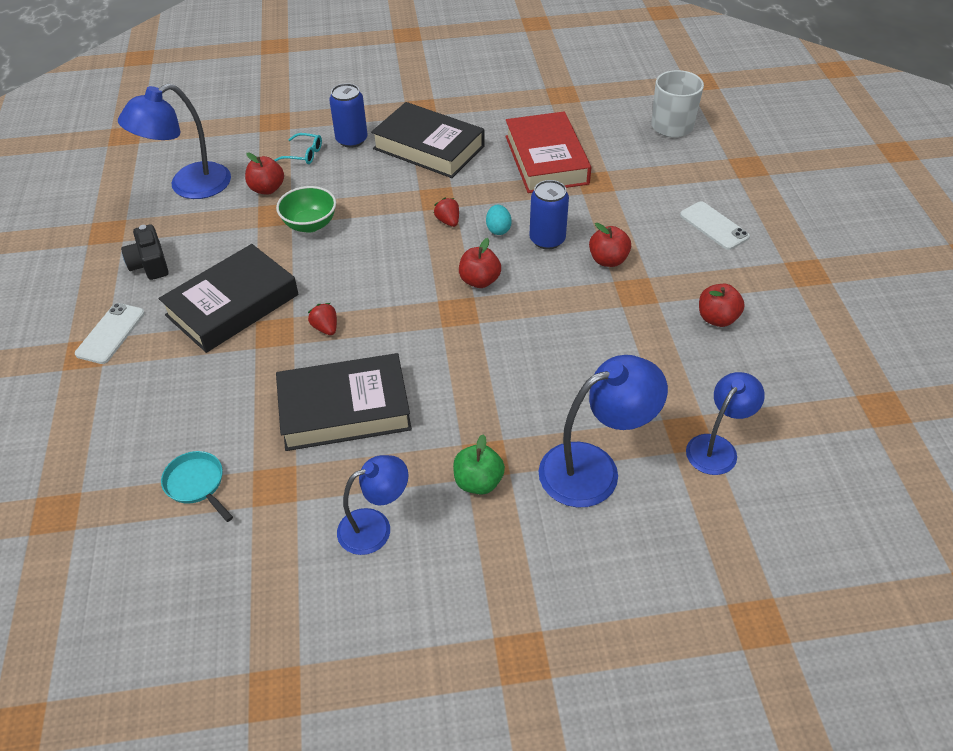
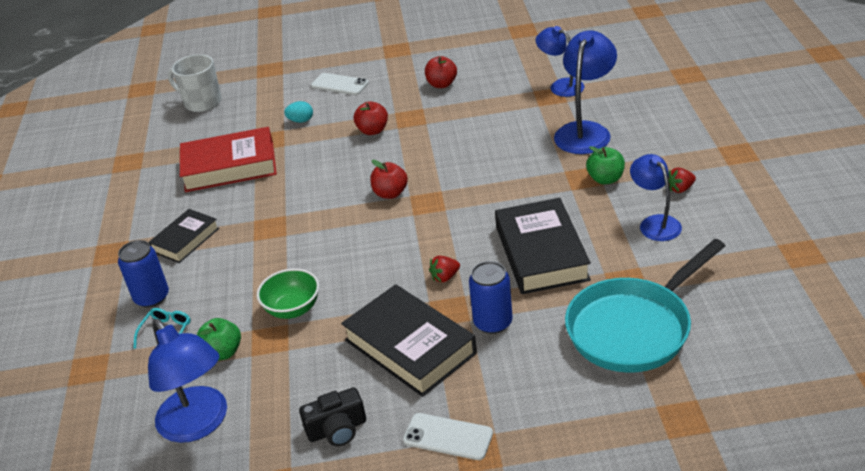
camera: 85 degrees left, 10 degrees down
turquoise pan [161,451,233,522] -> turquoise pan [565,239,725,373], size x2.27
red apple [245,153,284,195] -> green apple [197,318,241,361]
black book [371,102,485,178] -> black book [148,209,219,263], size x0.60
red strawberry [434,198,459,227] -> red strawberry moved to [668,167,696,193]
turquoise egg [486,205,512,235] -> turquoise egg moved to [284,101,313,123]
blue can [529,180,569,250] -> blue can moved to [469,261,513,334]
blue lamp [538,355,668,508] -> blue lamp turned 45 degrees clockwise [554,31,617,154]
white phone [680,201,750,250] -> white phone turned 60 degrees clockwise [311,73,369,95]

